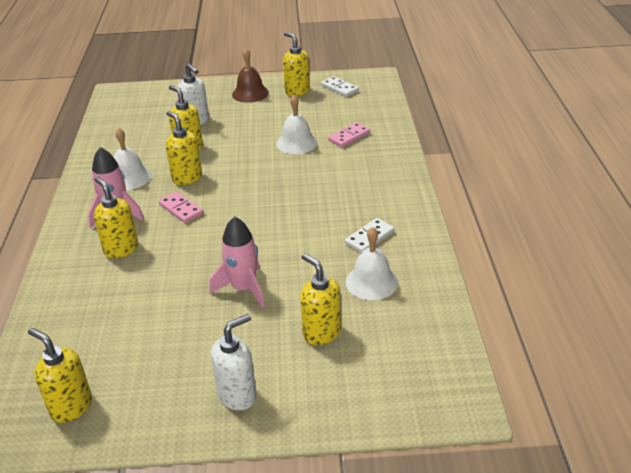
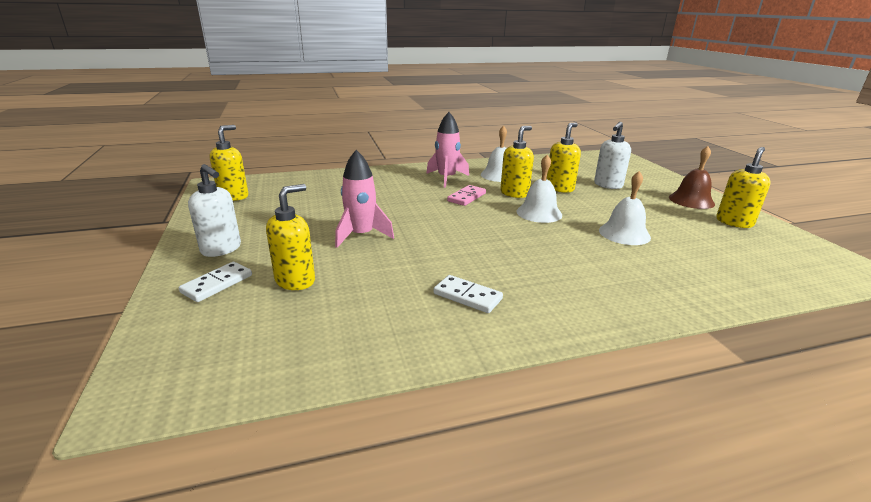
camera: 75 degrees right, 10 degrees down
yellow soap dispenser [94,177,138,258] -> none
white domino [321,76,359,97] -> white domino moved to [179,262,252,302]
pink domino [328,122,370,147] -> none
white bell [346,227,398,300] -> white bell moved to [516,155,562,223]

